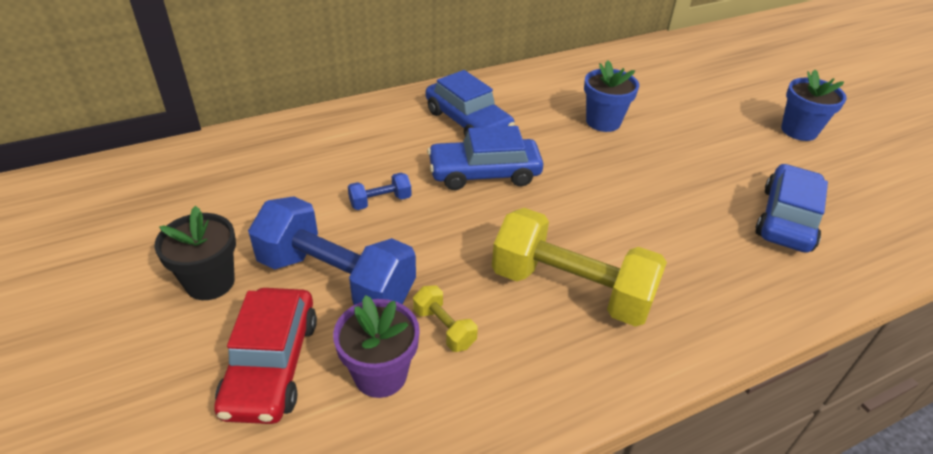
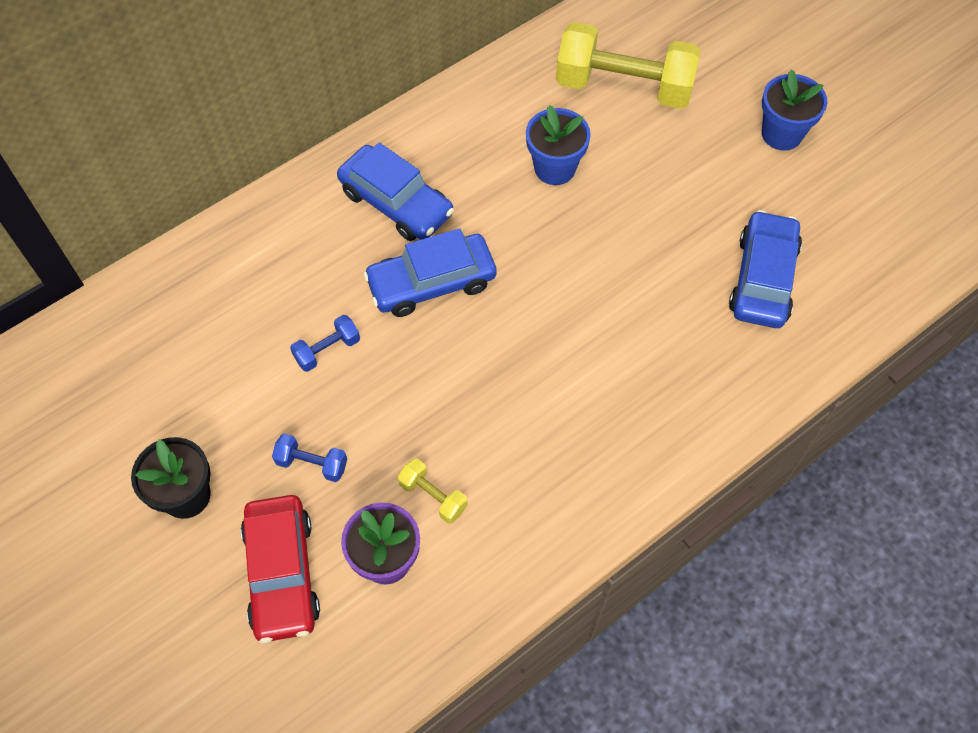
camera: 10 degrees left, 20 degrees up
blue dumbbell [248,196,416,305] -> blue dumbbell [272,434,347,482], size x0.43
yellow dumbbell [492,208,667,327] -> yellow dumbbell moved to [556,22,701,109]

